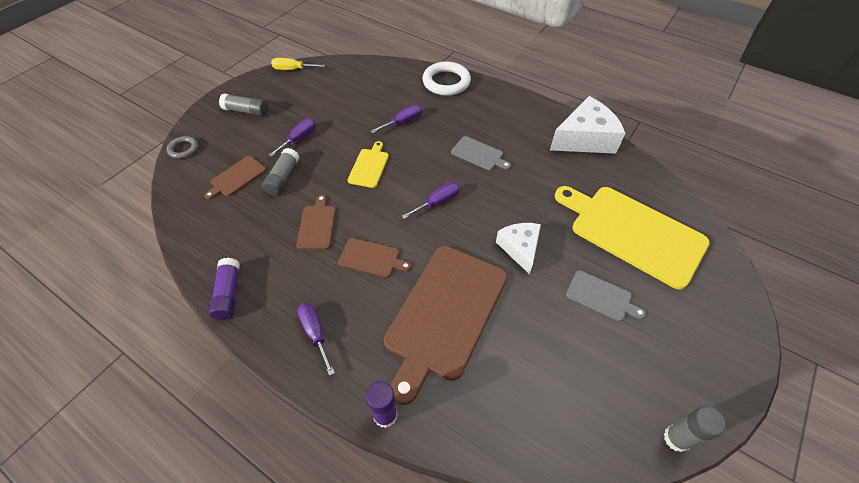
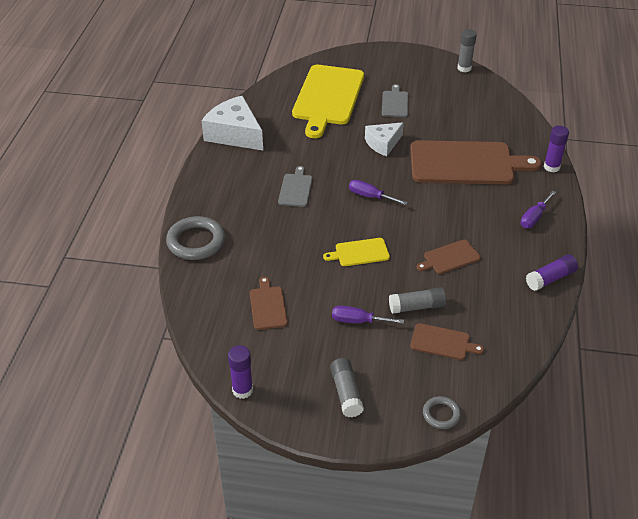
camera: 115 degrees left, 10 degrees down
yellow screwdriver [271,58,325,70] -> purple glue stick [228,345,253,399]
brown cutting board [338,238,411,278] -> brown cutting board moved to [250,277,288,330]
purple screwdriver [371,105,422,133] -> none
white ring [422,62,471,96] -> grey ring [166,216,225,260]

